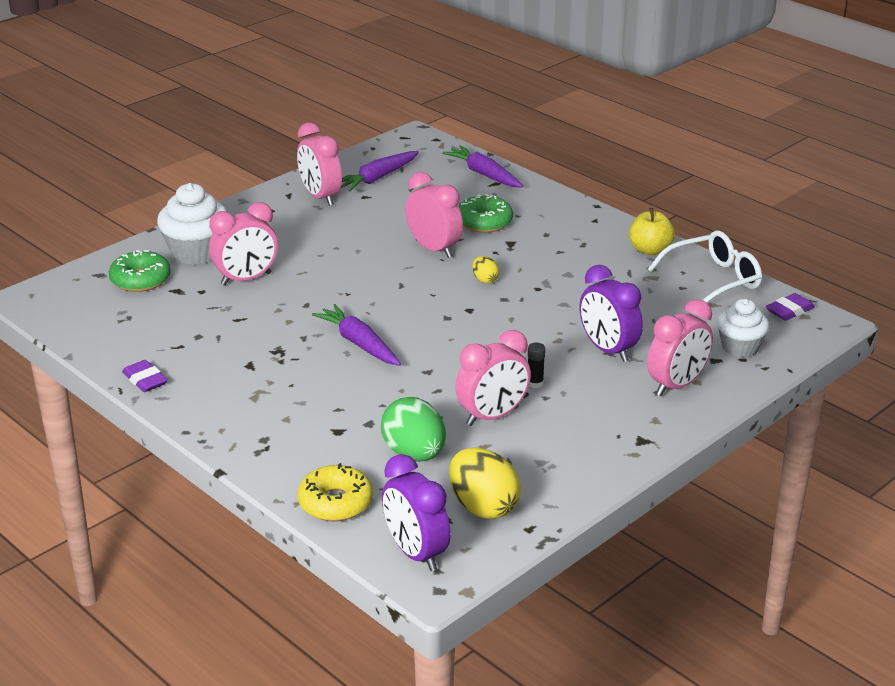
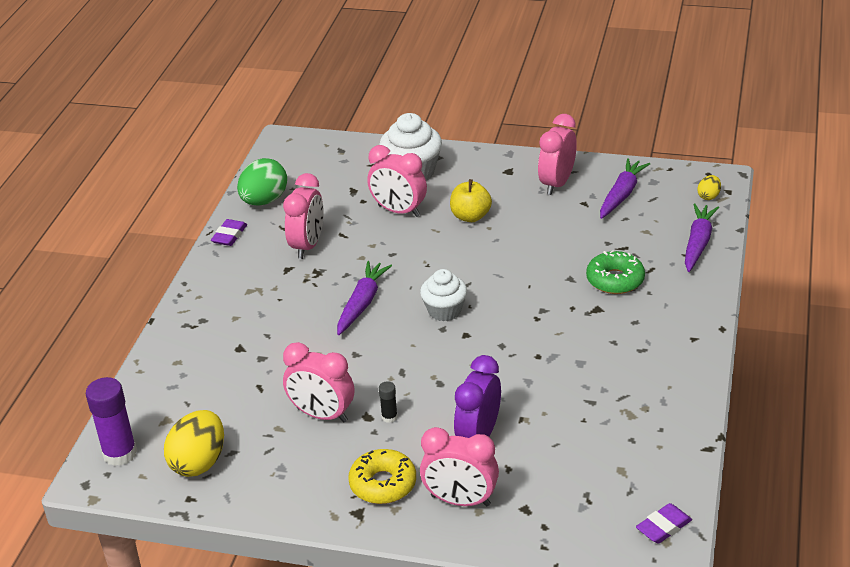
camera: 60 degrees right, 5 degrees up
green donut [109,250,171,292] -> none
yellow donut [298,463,373,521] -> yellow donut moved to [348,449,416,504]
purple carrot [341,151,419,192] -> purple carrot turned 105 degrees clockwise [600,158,650,219]
green egg [381,397,446,462] -> green egg moved to [237,158,287,206]
purple clock [382,454,451,571] -> purple glue stick [86,377,137,466]
pink clock [405,172,463,258] -> pink clock moved to [283,173,324,259]
yellow egg [472,256,499,284] -> yellow egg moved to [697,175,721,200]
yellow apple [629,208,675,255] -> yellow apple moved to [450,179,492,222]
white glasses [648,231,762,303] -> none
white cupcake [717,299,769,357] -> white cupcake moved to [420,269,467,321]
purple eraser [766,293,815,321] -> purple eraser turned 60 degrees counterclockwise [636,503,692,544]

